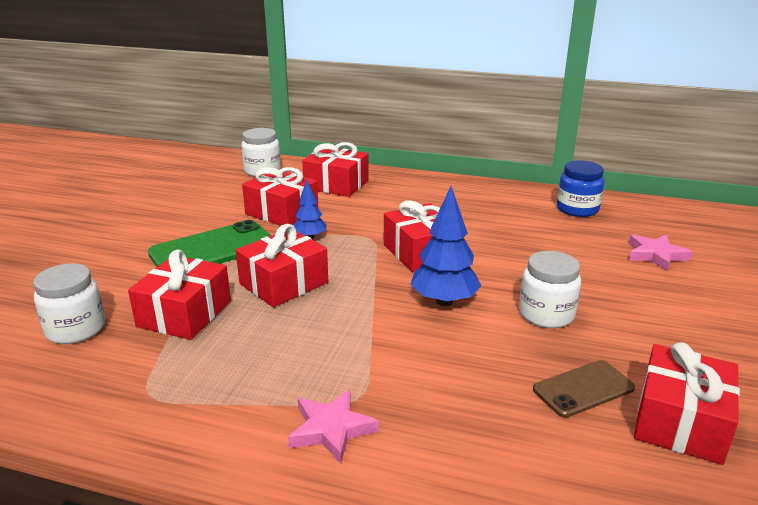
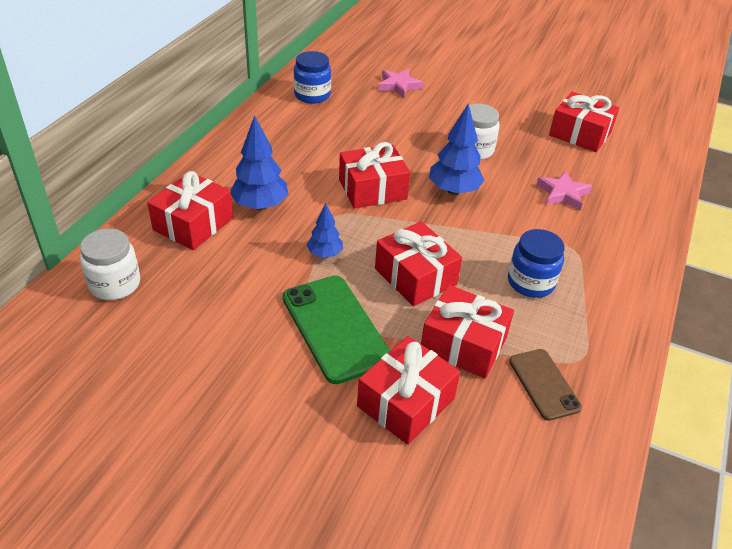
camera: 85 degrees left, 15 degrees up
white jar [33,263,105,344] -> none
red gift [242,167,318,226] -> red gift moved to [357,336,460,445]
pink star [288,389,379,464] -> pink star moved to [536,171,592,210]
brown phone [533,360,635,418] -> brown phone moved to [509,349,582,421]
none -> blue tree [231,115,288,210]
none -> blue jar [508,229,565,298]

